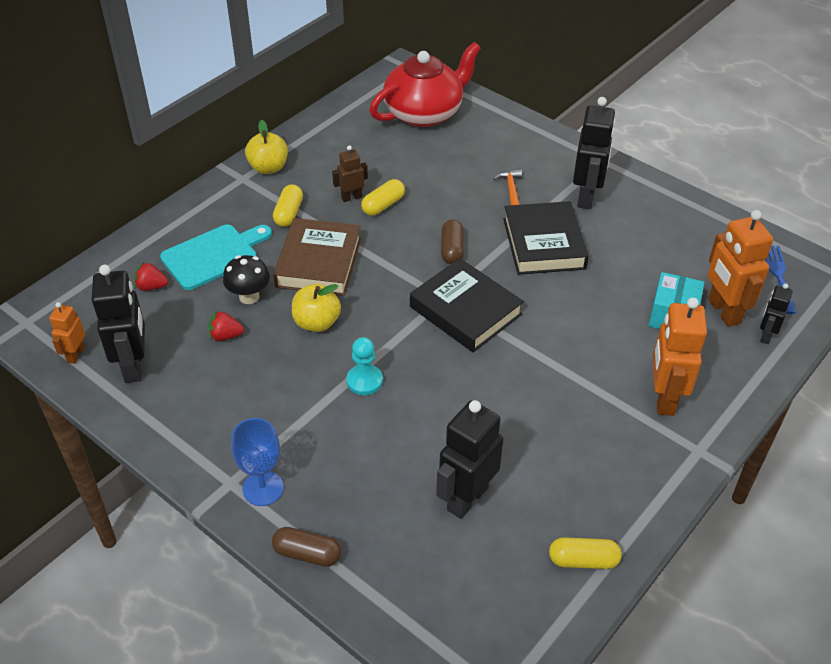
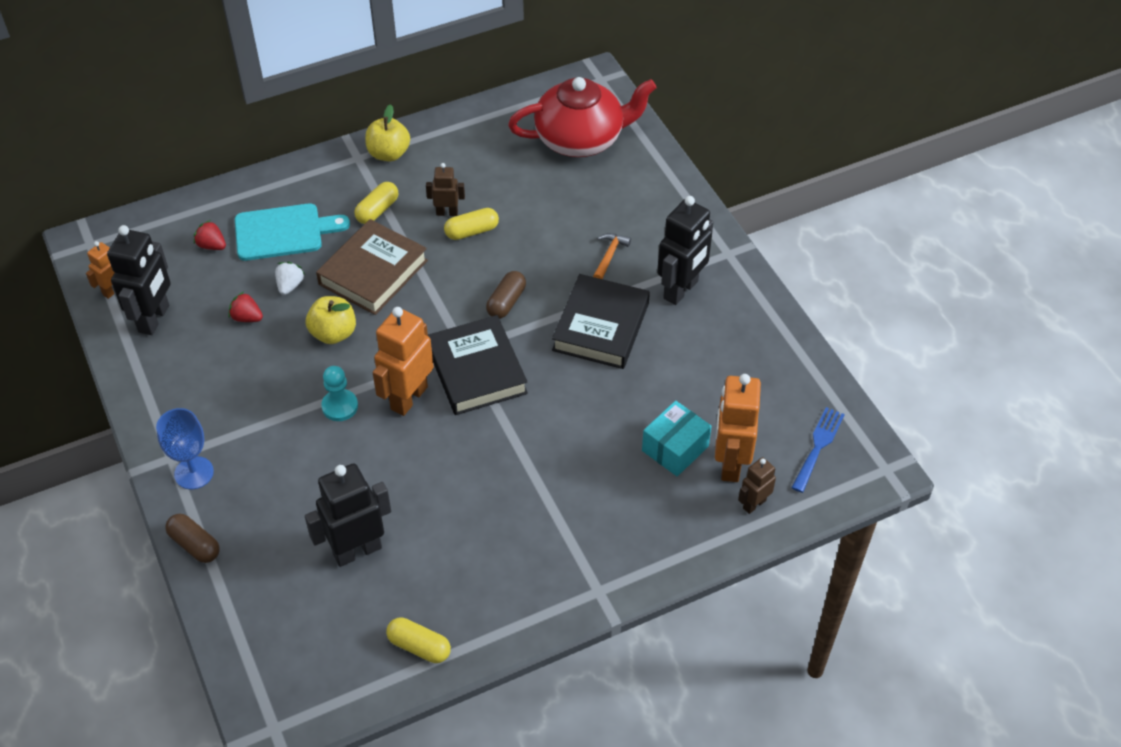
camera: 25 degrees right, 5 degrees up
black mushroom [223,255,270,304] -> white strawberry [275,262,305,295]
orange robot [652,298,707,416] -> orange robot moved to [372,307,434,416]
black robot [760,283,793,344] -> brown robot [738,457,776,514]

